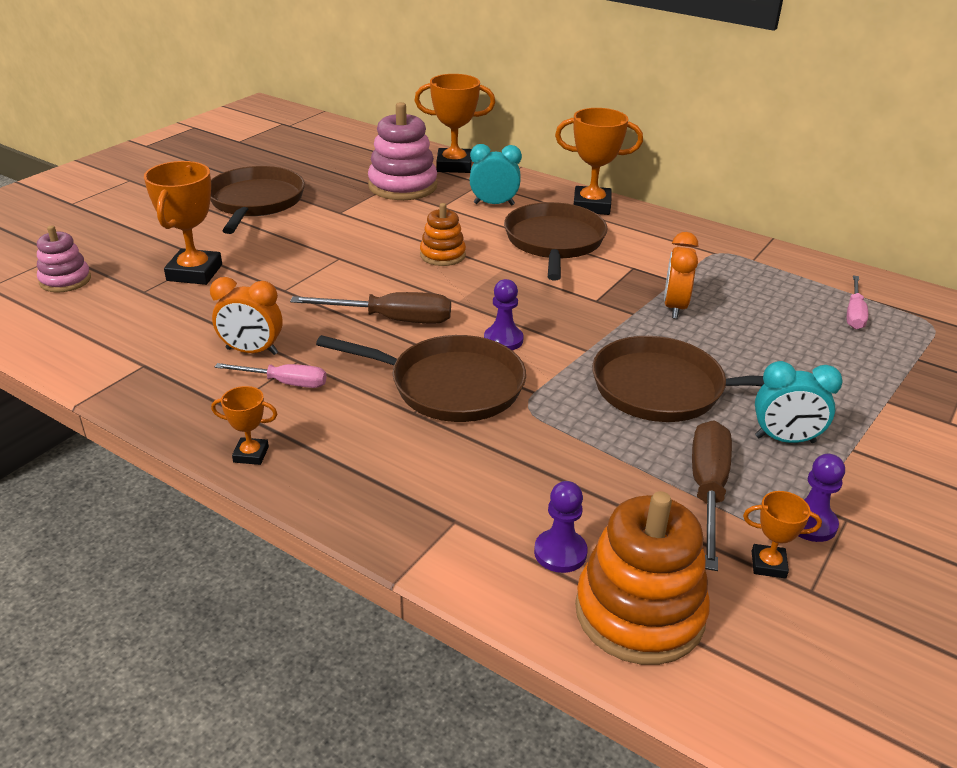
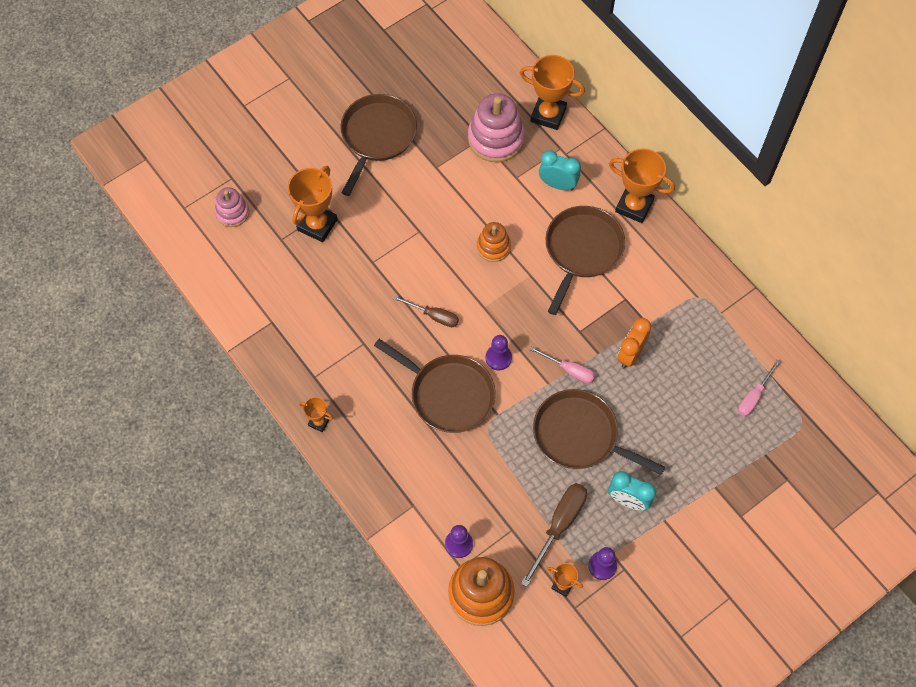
camera: 20 degrees right, 30 degrees up
orange clock [210,277,282,355] -> none
pink screwdriver [215,363,327,388] -> pink screwdriver moved to [529,346,595,384]
brown screwdriver [290,292,451,324] -> brown screwdriver [393,296,459,327], size x0.64

